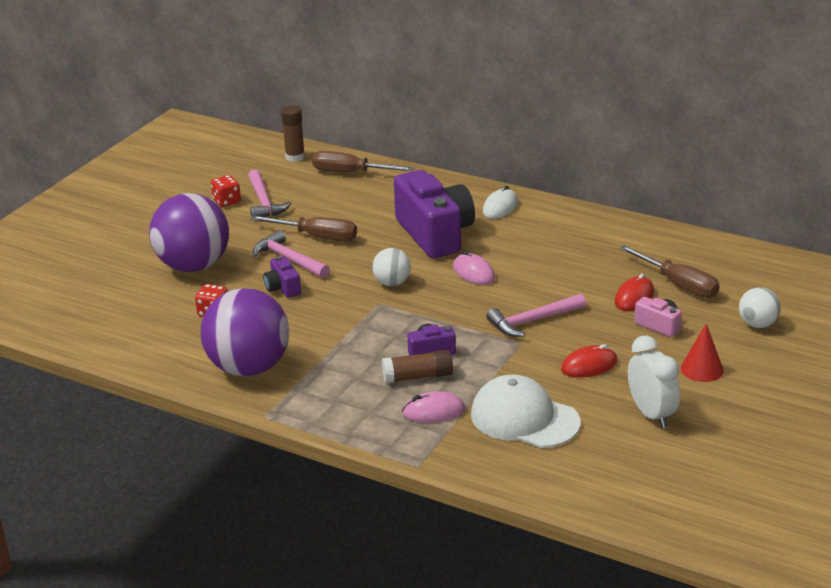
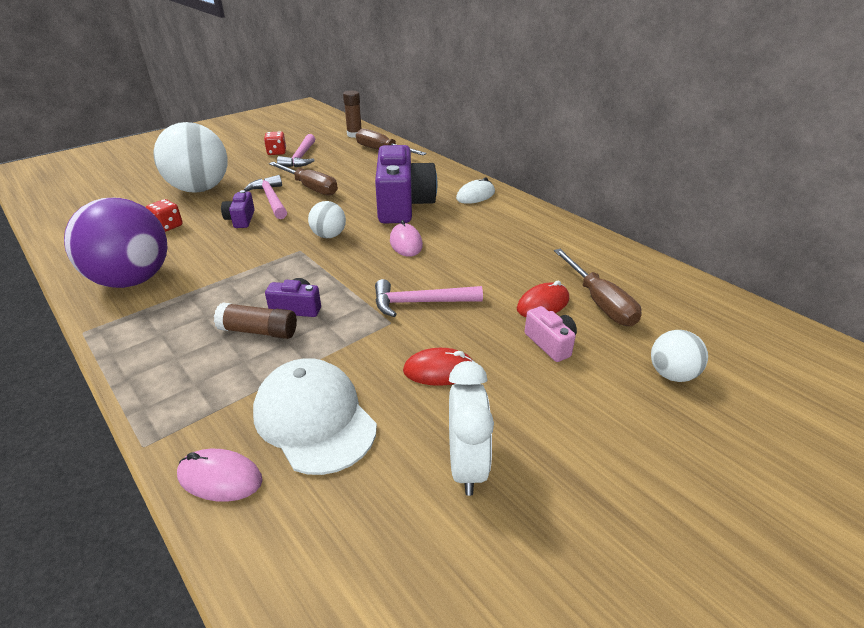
camera: 20 degrees right, 5 degrees up
purple ball [149,193,229,272] -> white ball [153,122,228,193]
pink mouse [402,391,465,423] -> pink mouse moved to [177,449,263,502]
red cone [681,324,724,382] -> none

